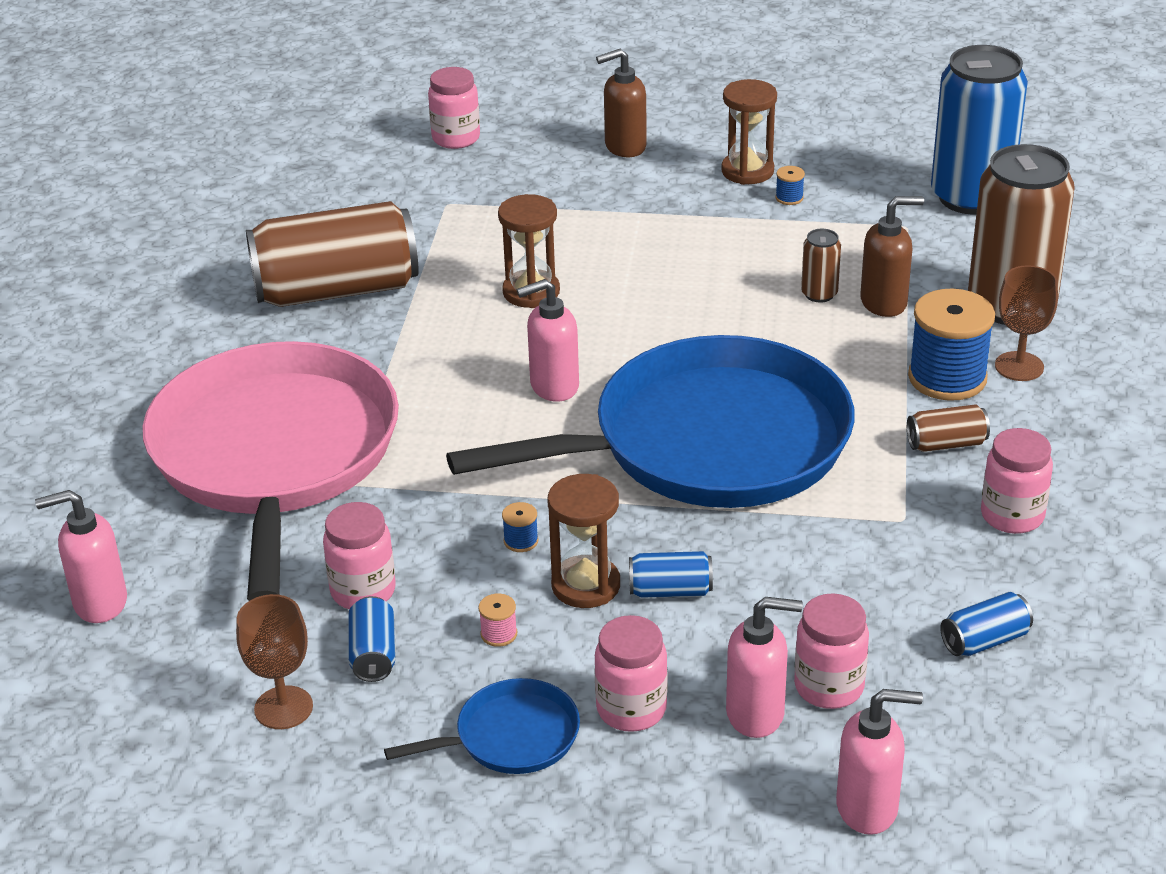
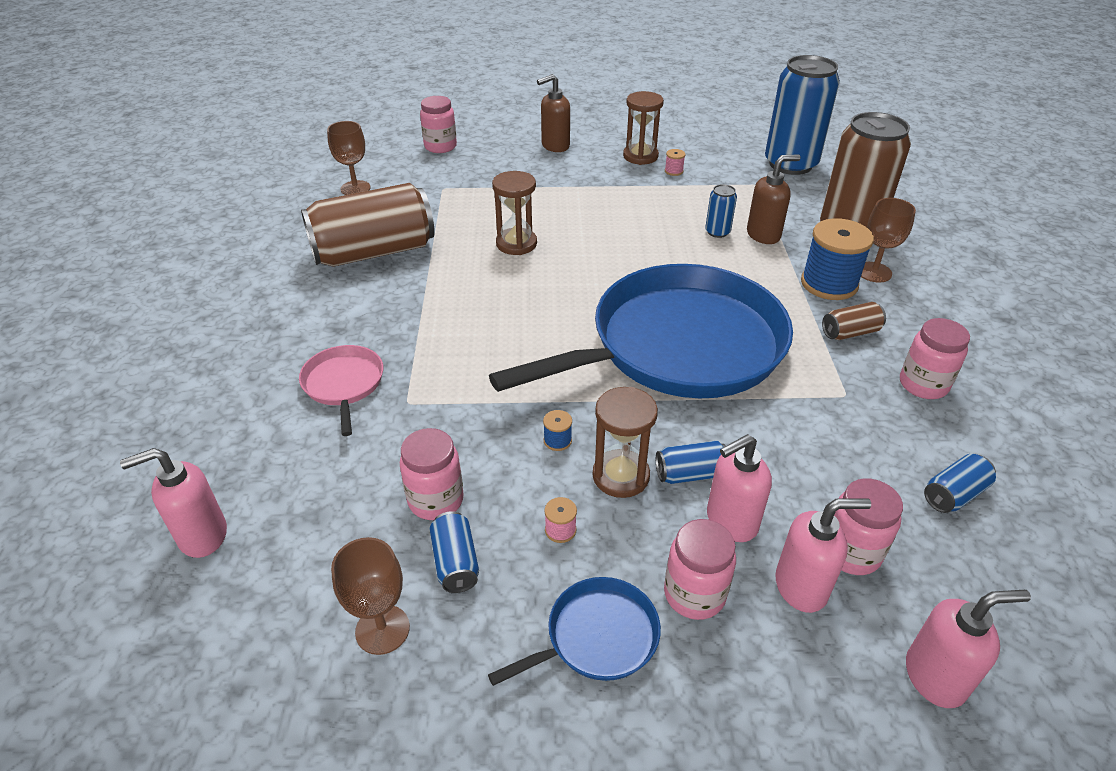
camera: 10 degrees left, 5 degrees up
pink pan [143,341,399,601] -> pink pan [299,345,383,436], size x0.41
pink soap dispenser [517,279,579,402] -> pink soap dispenser moved to [707,434,772,542]
blue spool [775,166,805,205] -> pink spool [665,149,685,176]
brown can [801,229,841,302] -> blue can [705,184,737,238]
none -> brown goblet [327,121,371,195]

